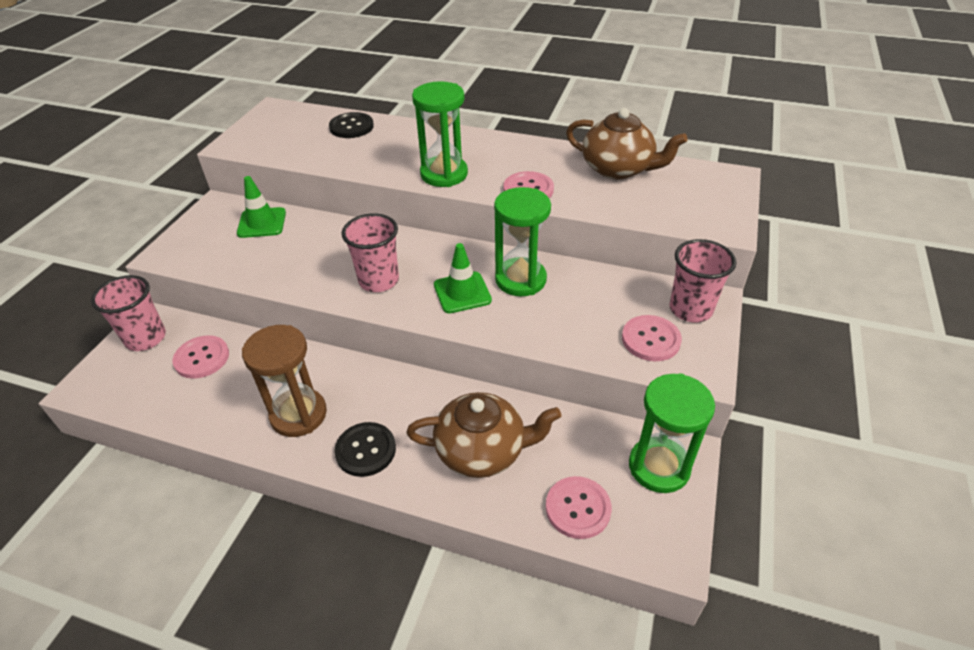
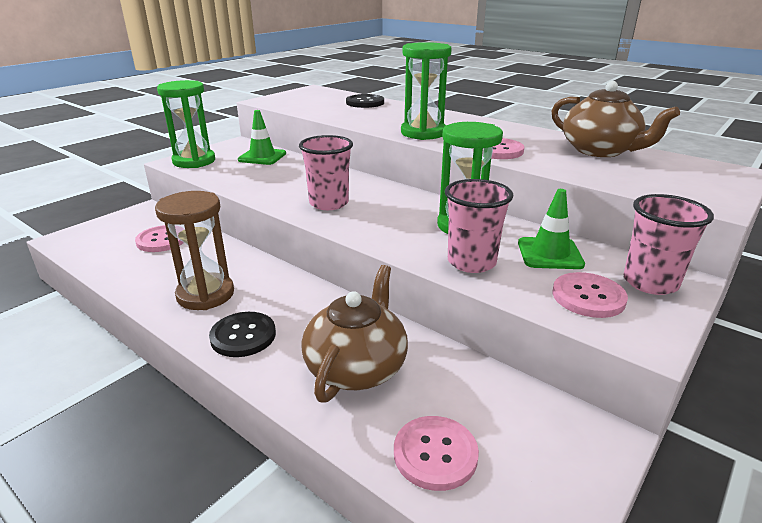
camera: 20 degrees right, 15 degrees down
pink cup [91,275,166,351] -> pink cup moved to [445,179,513,273]
brown teapot [406,392,561,478] -> brown teapot turned 90 degrees counterclockwise [301,265,408,403]
green traffic cone [434,243,492,313] -> green traffic cone moved to [518,189,585,269]
green hourglass [629,373,715,493] -> green hourglass moved to [157,80,215,168]

